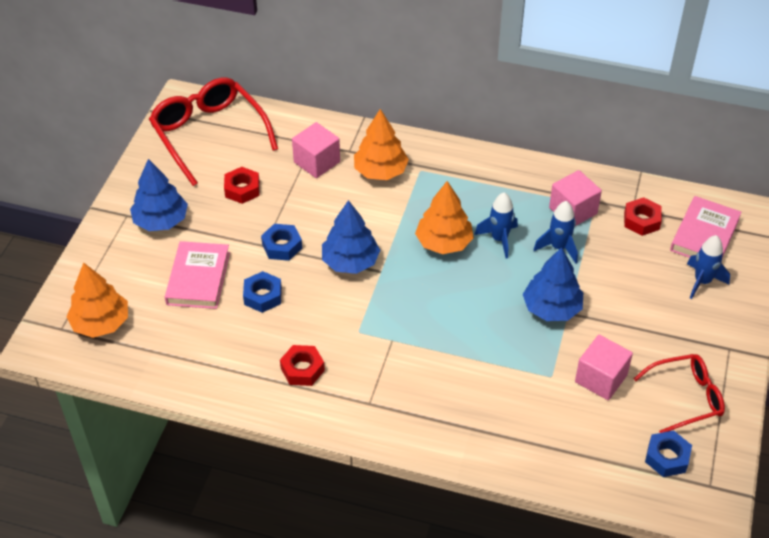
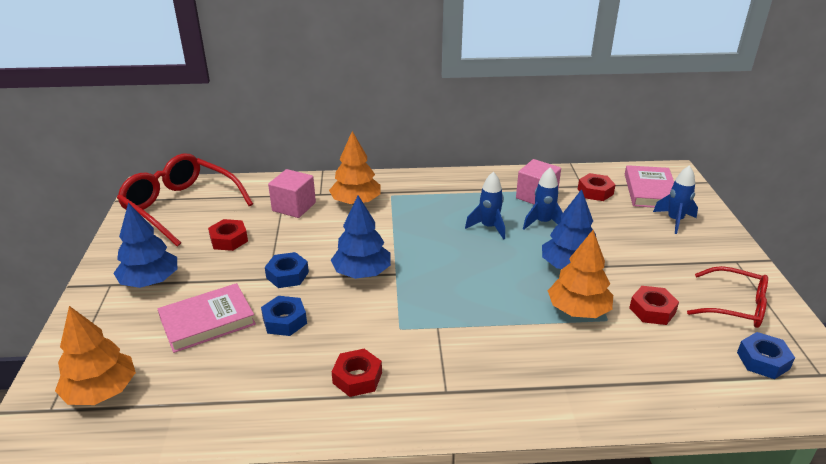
camera: 20 degrees left, 15 degrees down
pink book [165,241,230,309] -> pink book turned 75 degrees clockwise [158,283,256,353]
orange tree [415,181,474,254] -> orange tree moved to [548,230,613,318]
pink cube [575,335,633,400] -> red nut [629,286,679,325]
red glasses [634,354,725,433] -> red glasses turned 60 degrees clockwise [687,266,768,328]

